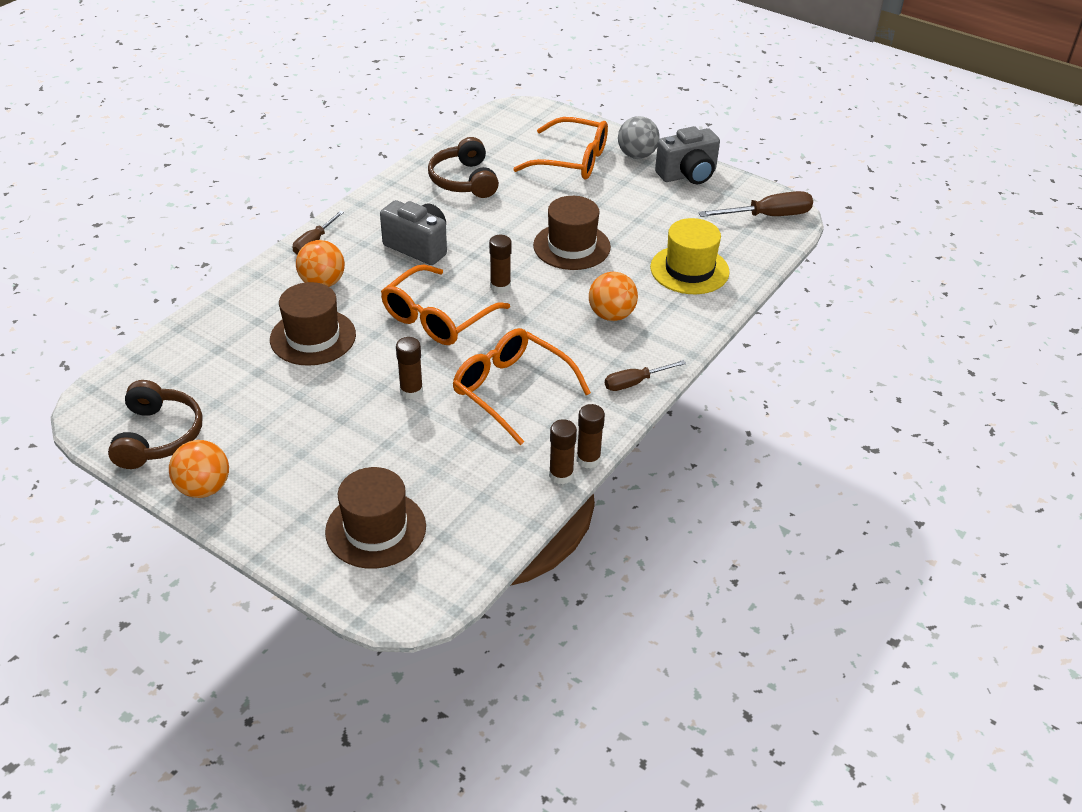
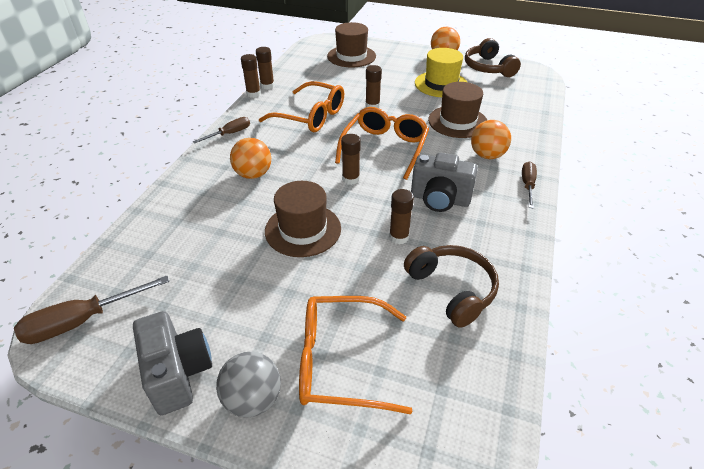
camera: 165 degrees right, 0 degrees up
yellow hat [650,218,730,294] -> yellow hat moved to [415,48,467,97]
grey camera [655,126,720,184] -> grey camera turned 105 degrees clockwise [133,311,212,415]
none -> brown glue stick [389,189,414,245]

